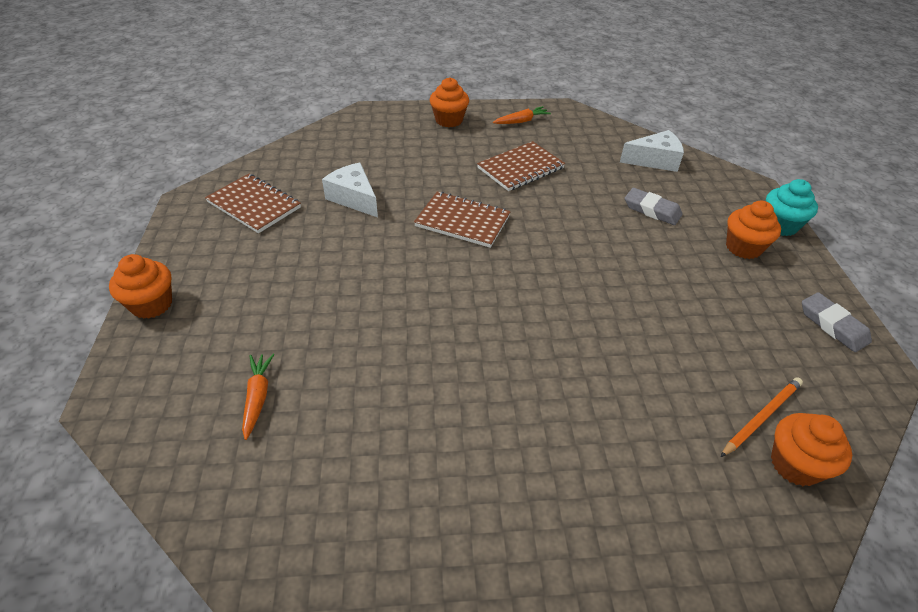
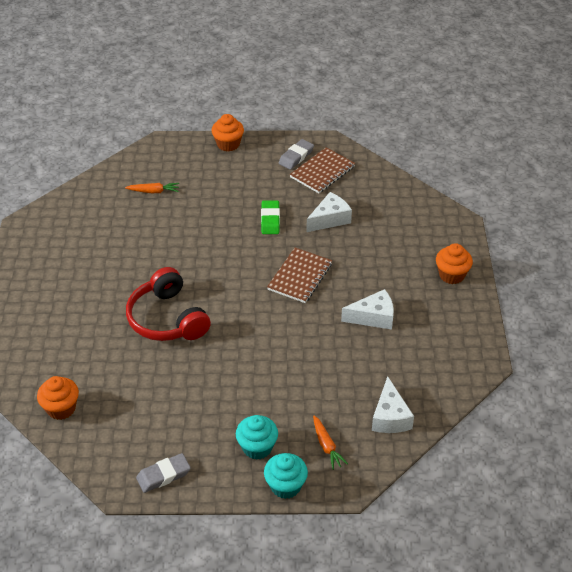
camera: 95 degrees right, 0 degrees up
brown notebook [477,141,565,191] -> white cheese [341,289,394,330]
orange carrot [493,106,551,124] -> orange carrot moved to [313,416,348,470]
grey eraser [625,188,683,225] -> grey eraser moved to [279,139,314,170]
orange pencil [720,377,803,457] -> none
orange cupcake [726,200,781,259] -> turquoise cupcake [236,415,278,460]
none -> red headphones [126,267,211,341]
none -> green eraser [261,200,280,234]

